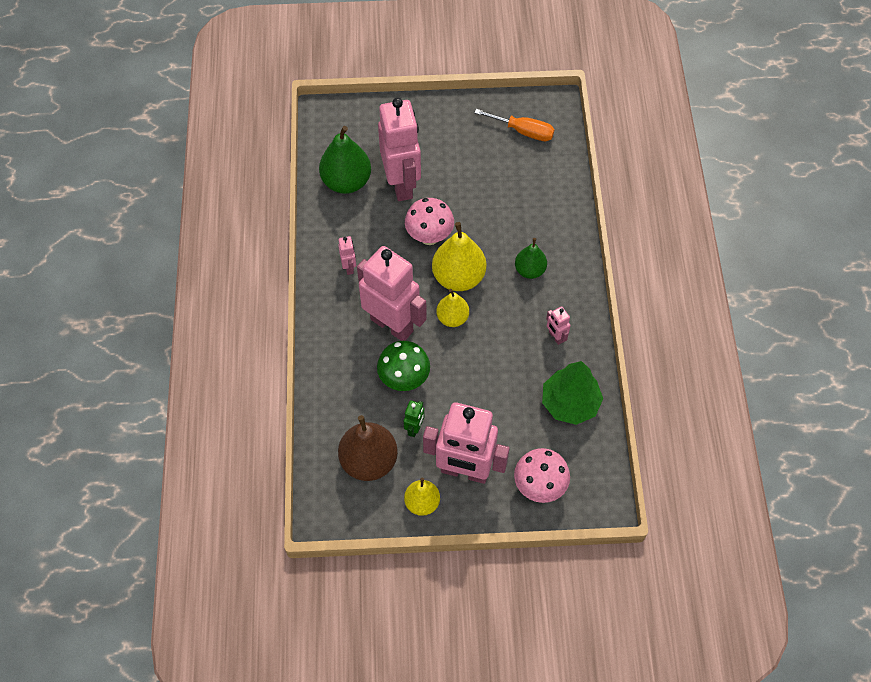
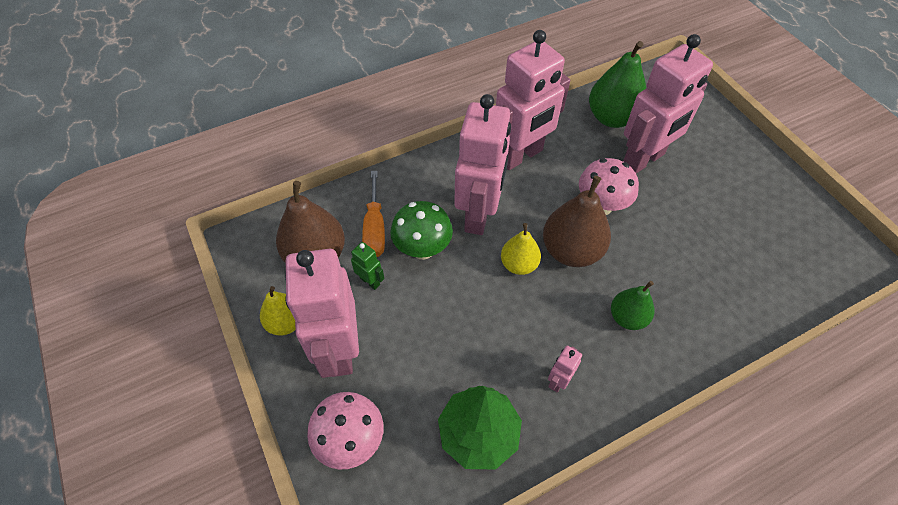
camera: 65 degrees right, 5 degrees down
pink robot [338,236,356,275] -> pink robot [496,30,570,170], size x2.47
green robot [404,400,424,437] -> green robot turned 135 degrees counterclockwise [351,242,384,290]
yellow pear [432,222,486,291] -> brown pear [543,176,611,267]
orange screwdriver [474,109,555,141] -> orange screwdriver moved to [362,171,385,257]

